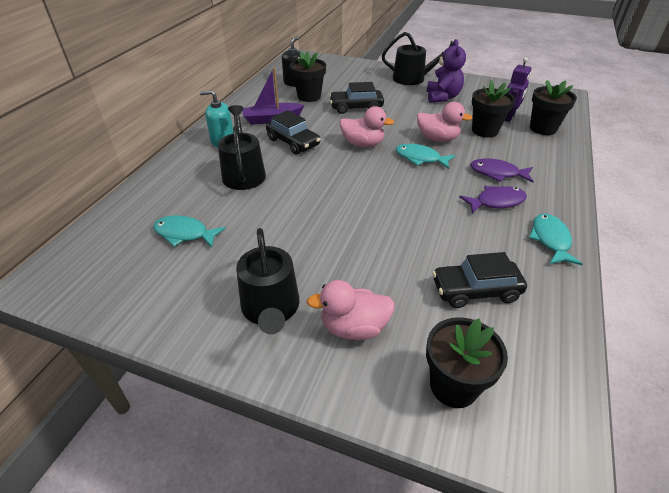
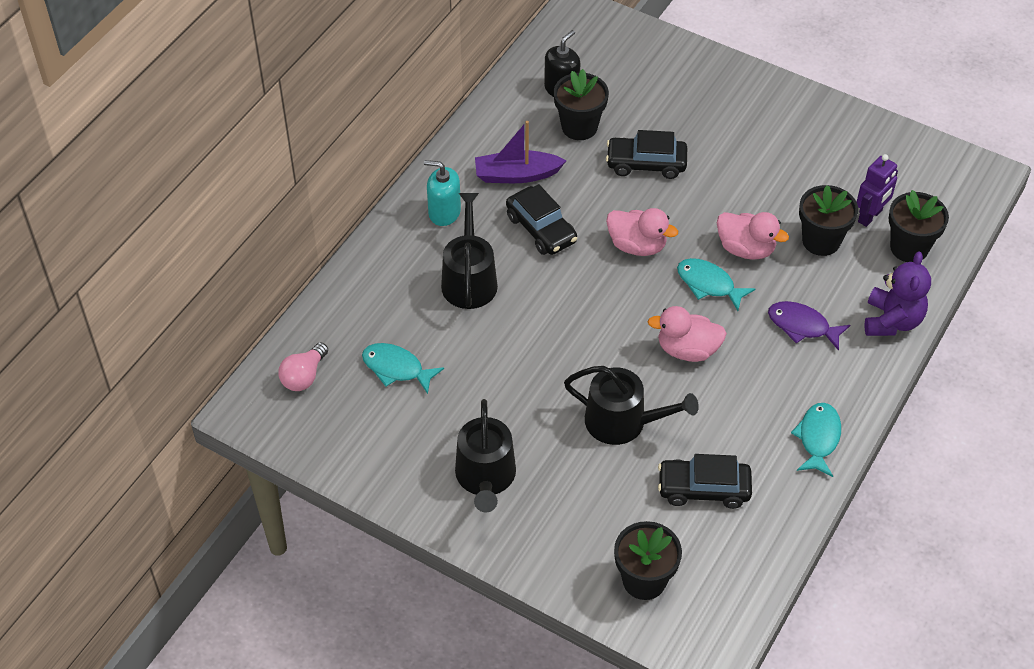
camera: 10 degrees right, 10 degrees up
pink duck [307,280,395,340] -> pink duck moved to [647,306,727,362]
black watering can [382,32,453,85] -> black watering can moved to [564,366,699,445]
purple teddy bear [427,39,466,103] -> purple teddy bear moved to [864,251,931,336]
purple fish [459,186,527,214] -> none
none -> pink light bulb [278,342,328,391]

